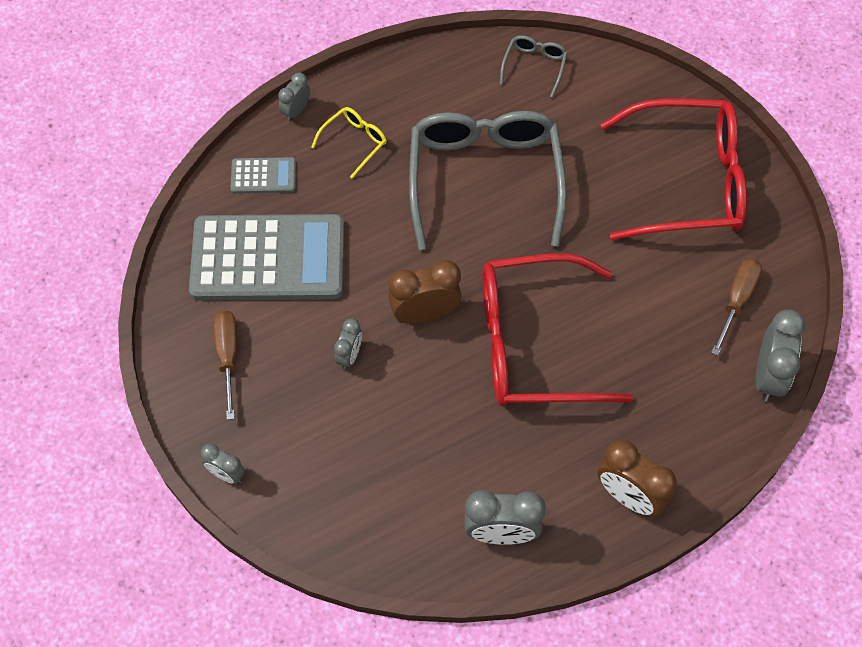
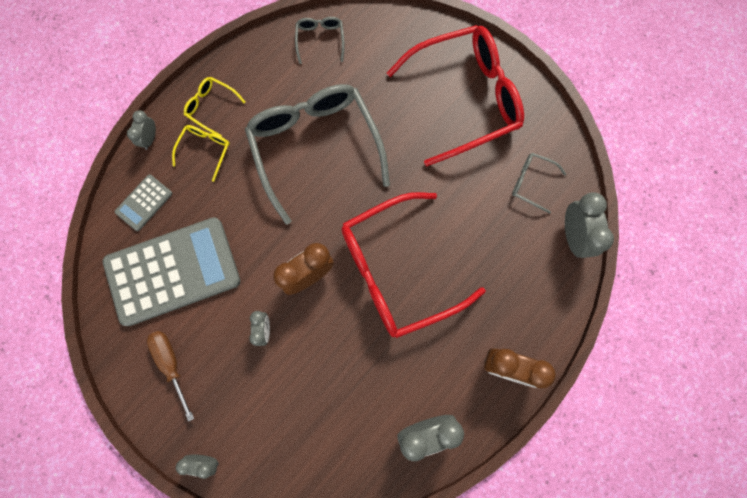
camera: 20 degrees left, 15 degrees up
grey calculator [230,157,296,194] -> grey calculator turned 150 degrees clockwise [115,174,172,231]
brown screwdriver [711,258,762,356] -> grey glasses [512,153,566,214]
none -> yellow glasses [184,77,245,136]

